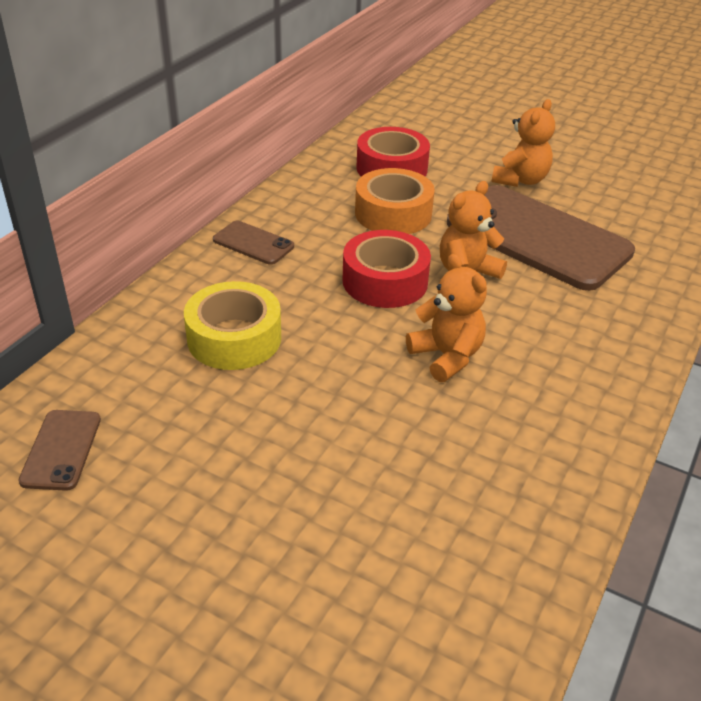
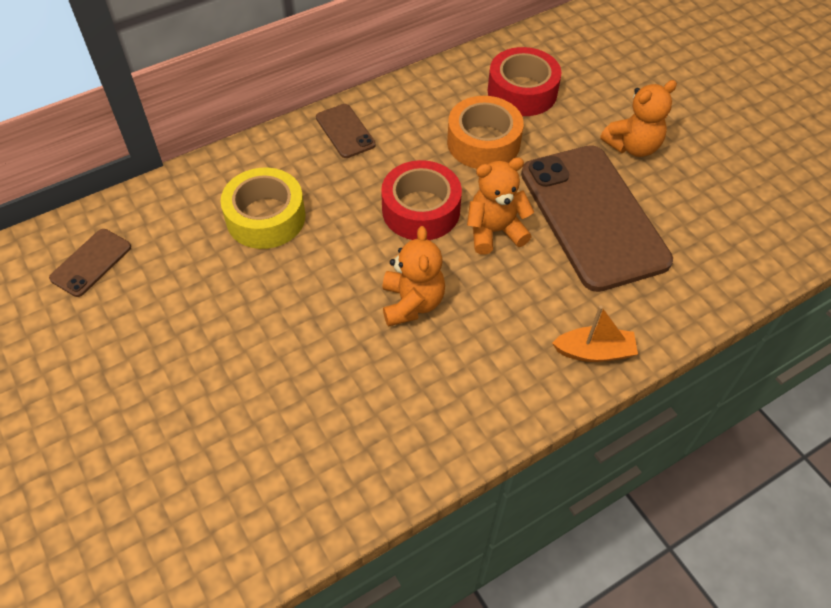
camera: 30 degrees right, 15 degrees up
none -> orange boat [552,306,638,362]

